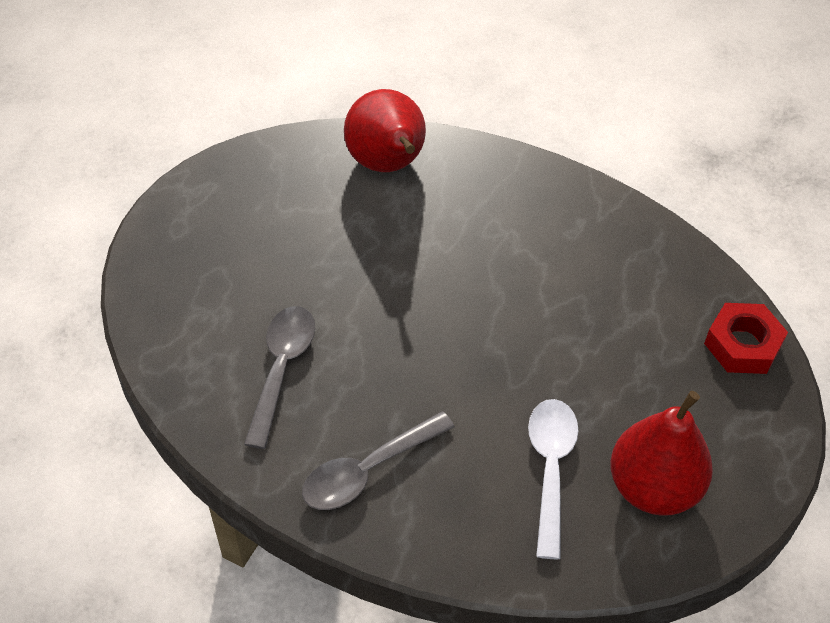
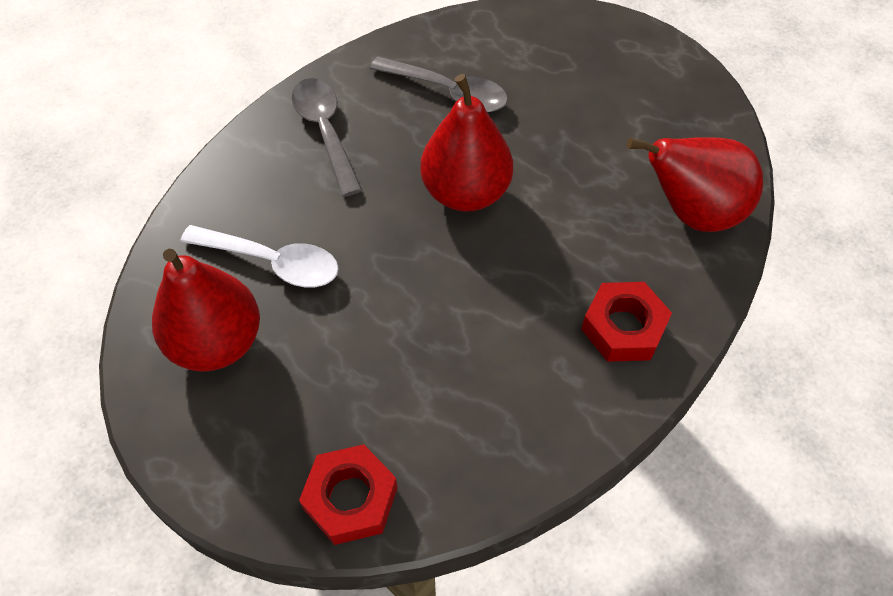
camera: 105 degrees right, 5 degrees up
none -> red pear [420,74,513,212]
none -> red nut [581,282,672,362]

